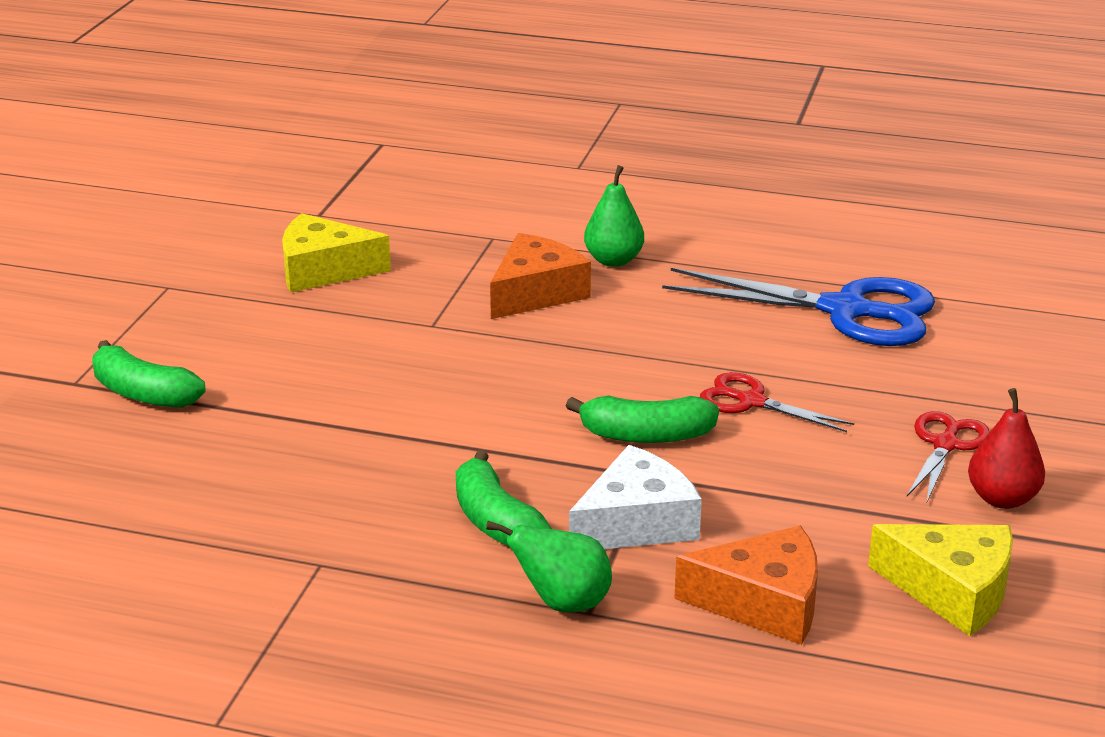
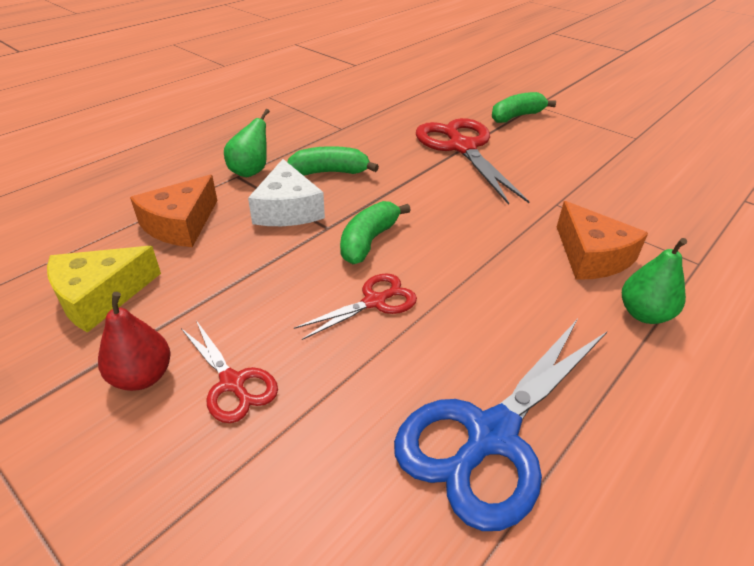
camera: 115 degrees right, 10 degrees up
yellow cheese [282,213,391,292] -> none
none -> red scissors [416,118,530,205]

